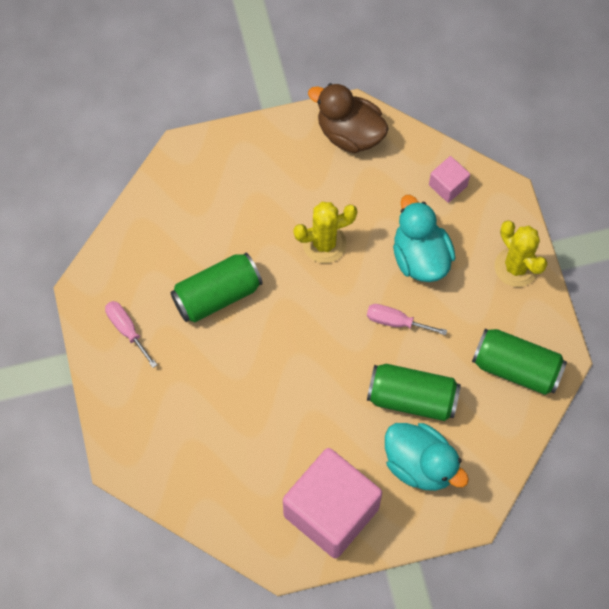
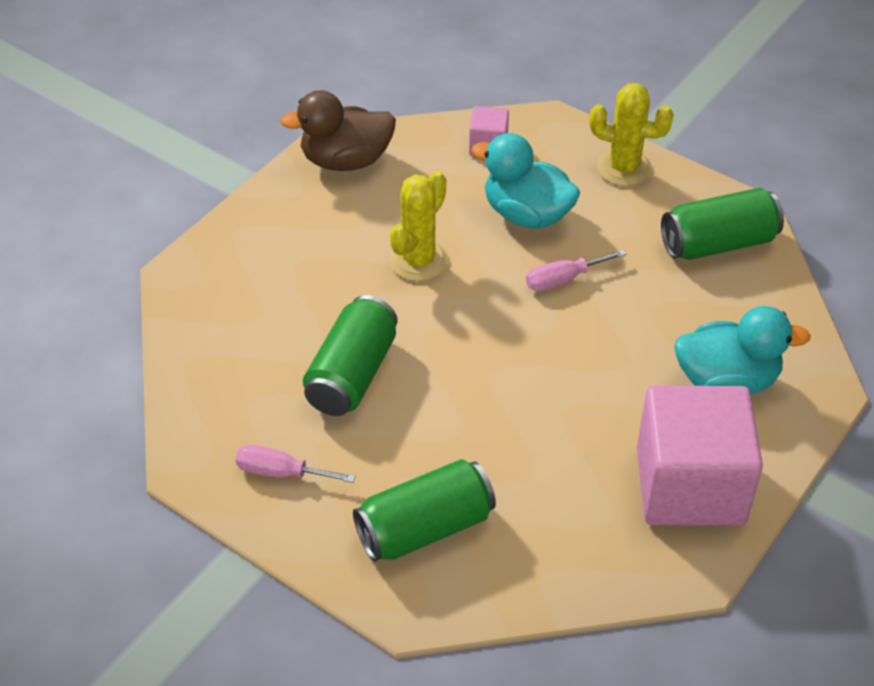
camera: 40 degrees left, 20 degrees down
green can [367,364,461,421] -> green can moved to [353,459,496,562]

